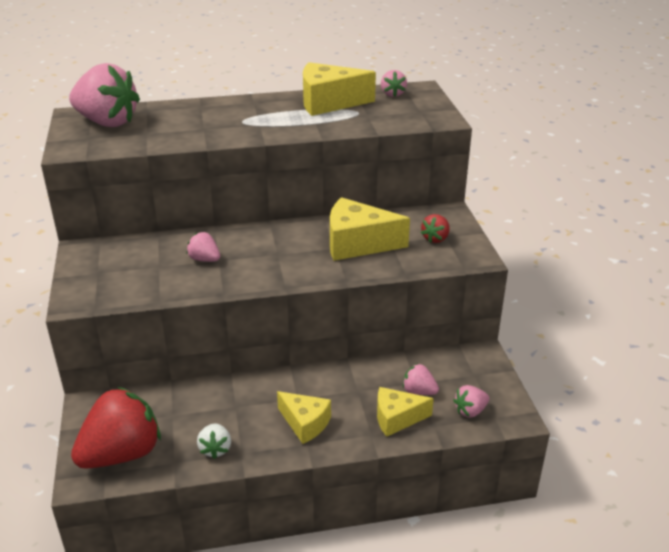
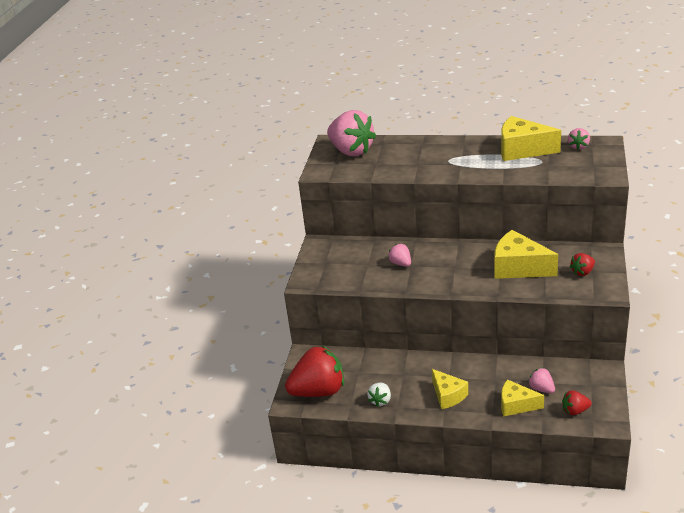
camera: 25 degrees right, 0 degrees up
pink strawberry [453,385,489,418] -> red strawberry [562,390,592,415]

